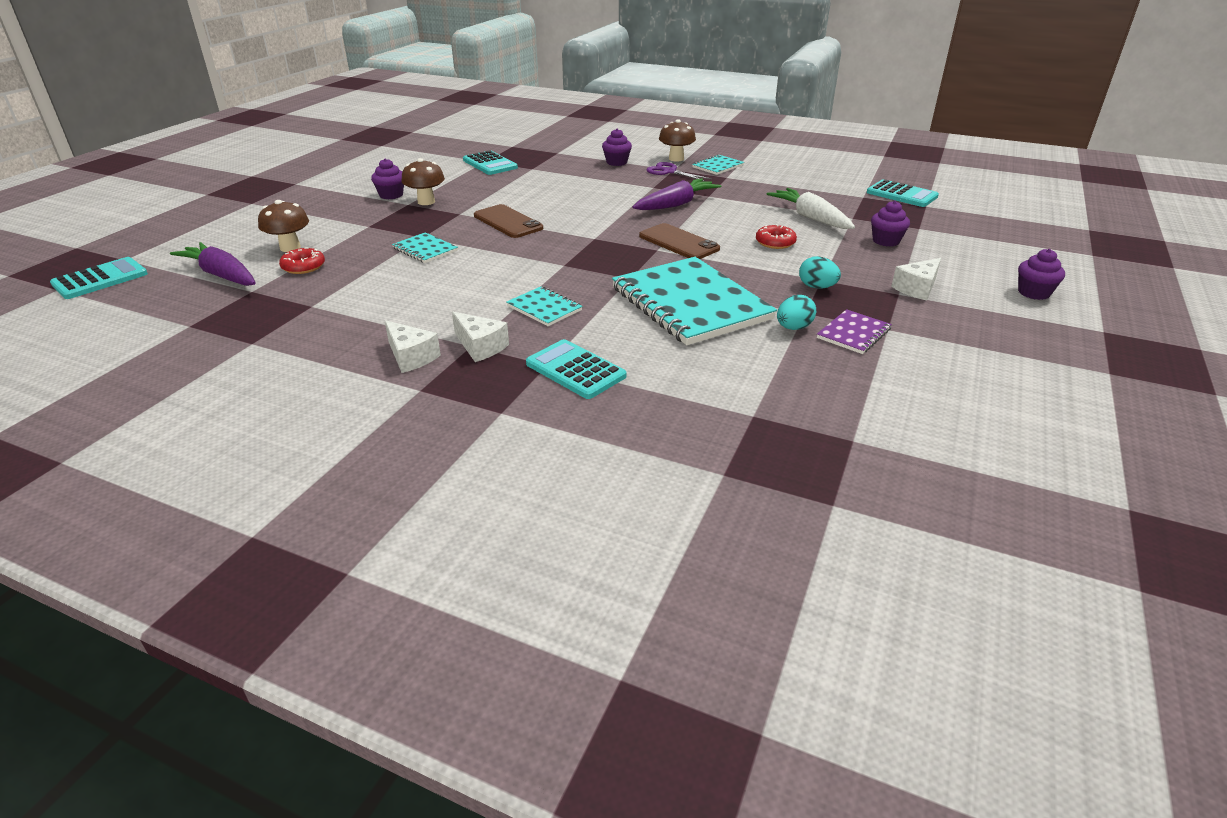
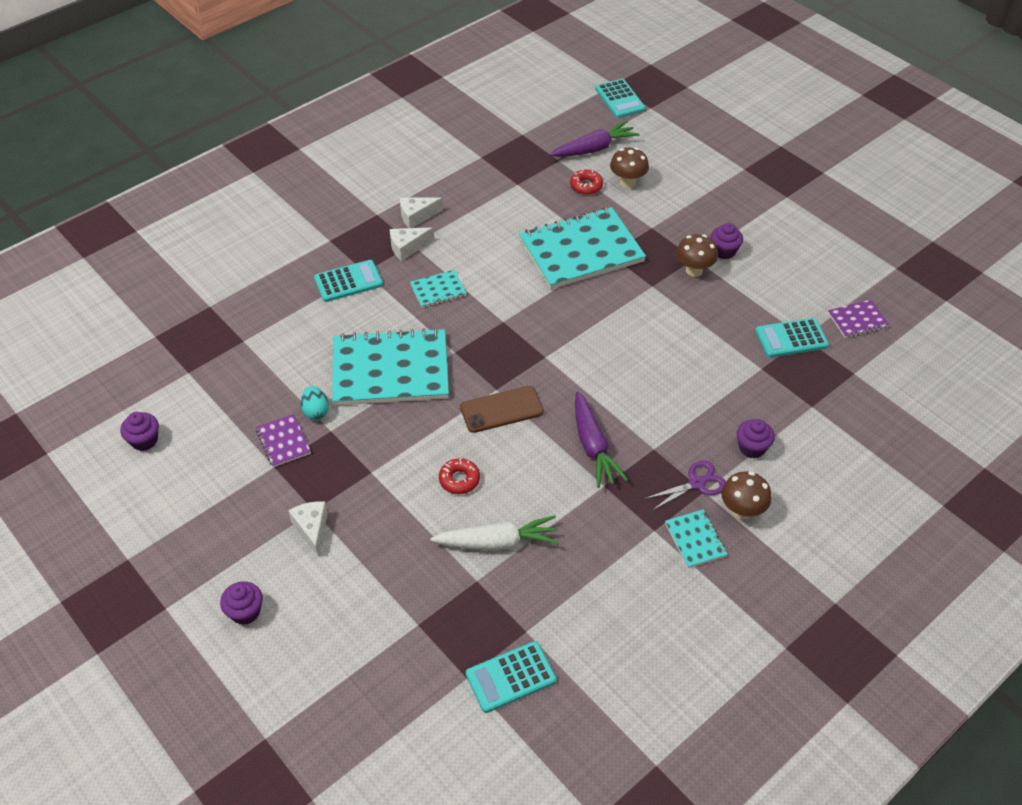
camera: 115 degrees right, 15 degrees up
turquoise notebook [392,232,458,263] -> turquoise notebook [519,207,646,289], size x2.25
brown phone [474,204,543,238] -> none
turquoise egg [799,256,841,289] -> none
purple cupcake [871,201,910,247] -> purple cupcake moved to [120,412,159,451]
none -> purple notebook [828,300,889,338]

